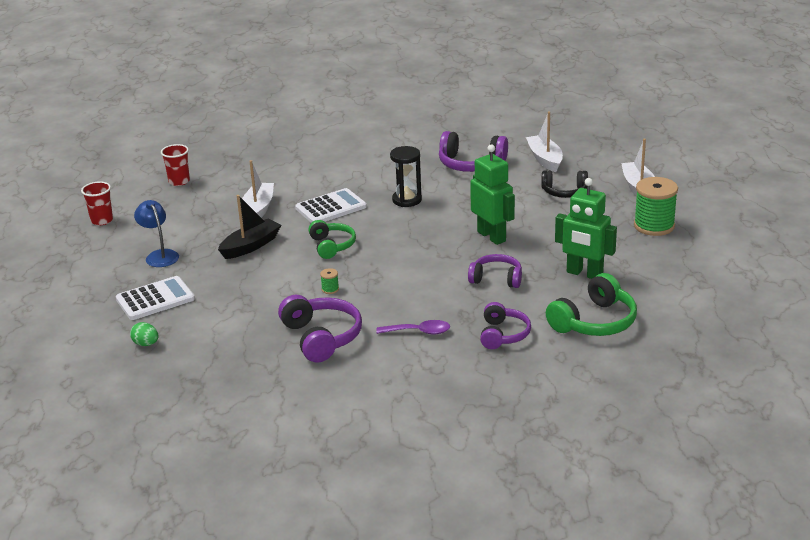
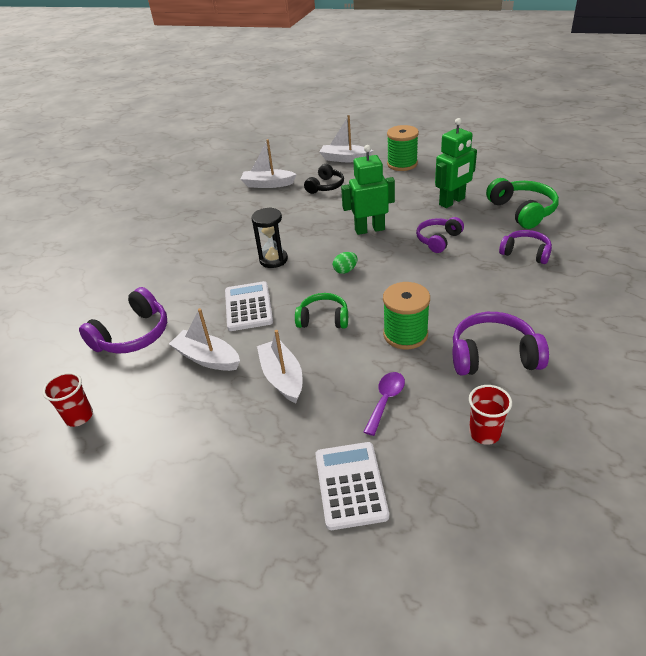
camera: 65 degrees left, 10 degrees up
red cup [81,181,113,225] -> red cup moved to [469,385,512,445]
green egg [130,322,158,346] -> green egg moved to [333,252,358,274]
blue lamp [134,200,179,267] -> none
black boat [218,195,281,259] -> white boat [257,330,302,403]
green spool [320,268,339,294] -> green spool [383,282,430,350], size x2.45
purple spoon [376,320,450,335] -> purple spoon moved to [364,372,405,436]
purple headphones [439,131,508,172] -> purple headphones moved to [79,287,167,354]

